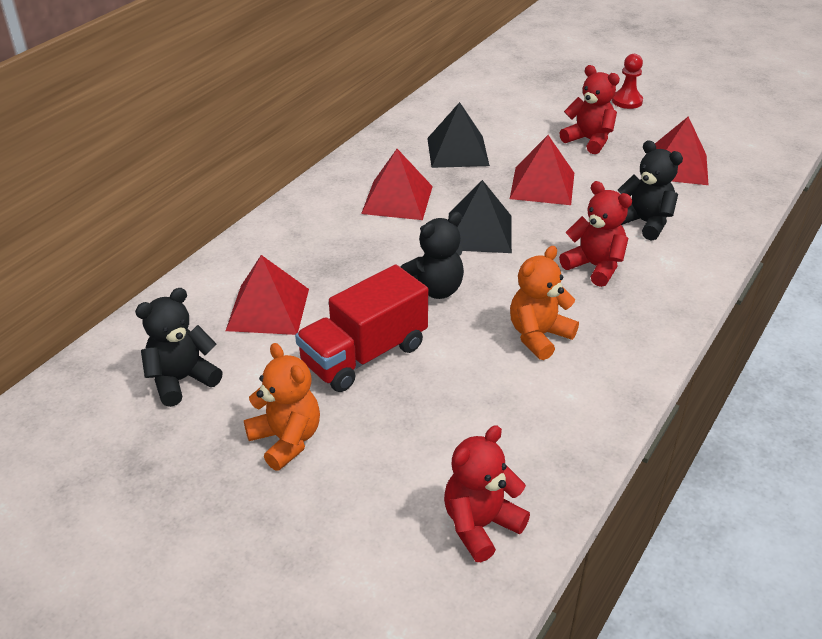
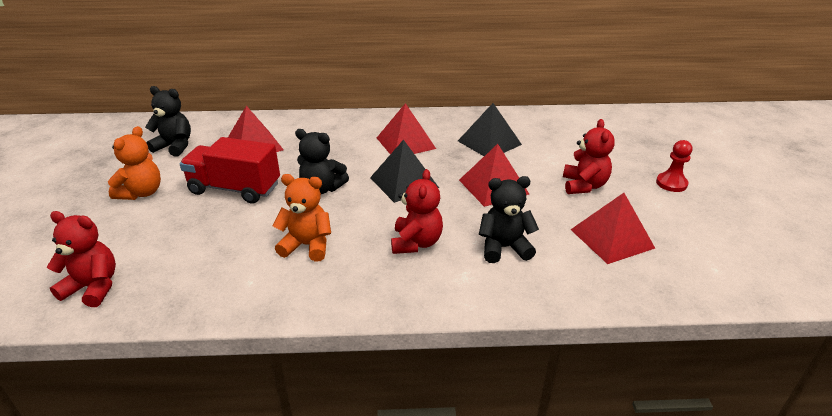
camera: 55 degrees right, 5 degrees down
black teddy bear [618,140,683,241] -> black teddy bear turned 105 degrees counterclockwise [479,176,539,263]

